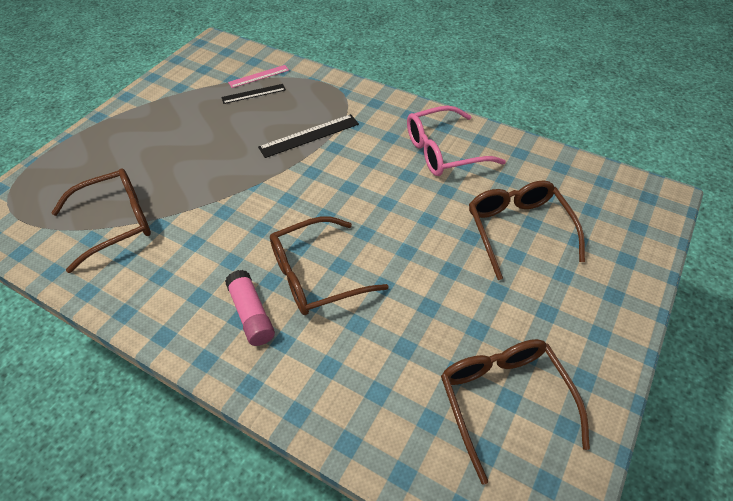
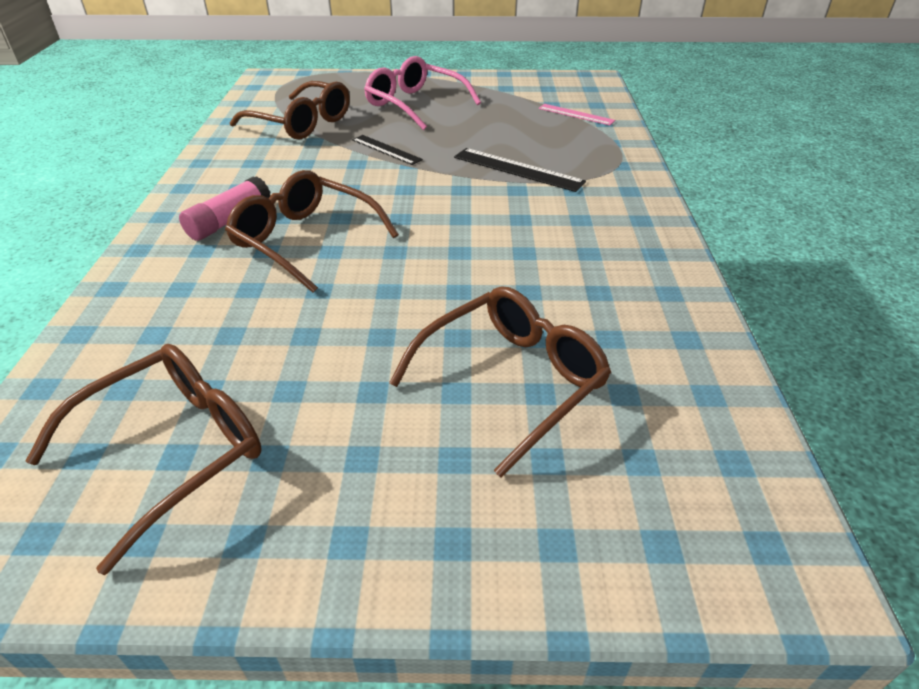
camera: 60 degrees right, 10 degrees down
black ruler [221,84,286,104] -> black ruler moved to [352,135,423,165]
pink glasses [407,106,506,176] -> pink glasses moved to [364,56,481,130]

